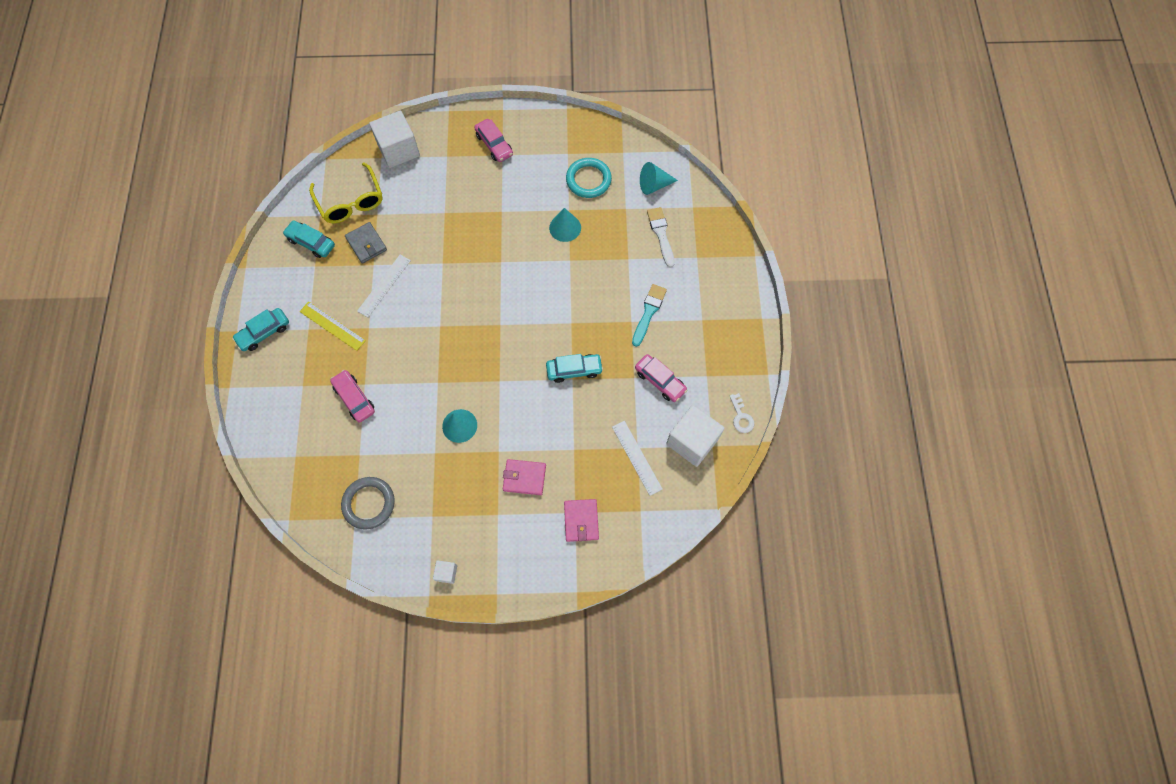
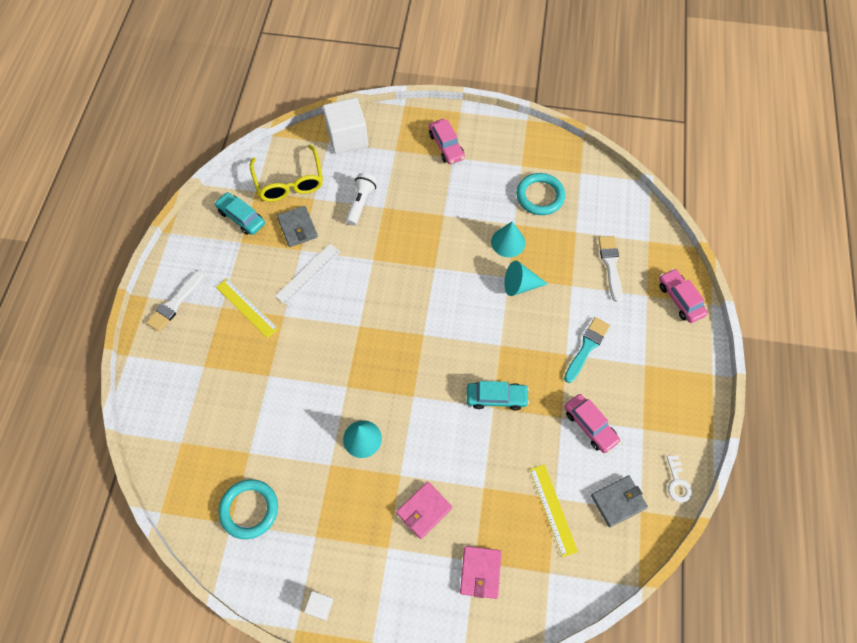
camera: 10 degrees right, 5 degrees down
turquoise car [232,308,289,351] -> white brush [146,271,204,332]
pink car [330,370,375,422] -> pink car moved to [659,268,707,323]
grey ring [341,477,395,529] -> turquoise ring [219,479,278,539]
pink wallet [503,459,546,495] -> pink wallet turned 60 degrees counterclockwise [396,482,452,539]
white ruler [612,421,663,496] -> yellow ruler [530,464,578,557]
turquoise cone [640,162,678,195] -> turquoise cone moved to [504,261,548,296]
white cube [666,405,724,467] -> grey wallet [591,475,648,527]
none -> white flashlight [346,173,377,226]

